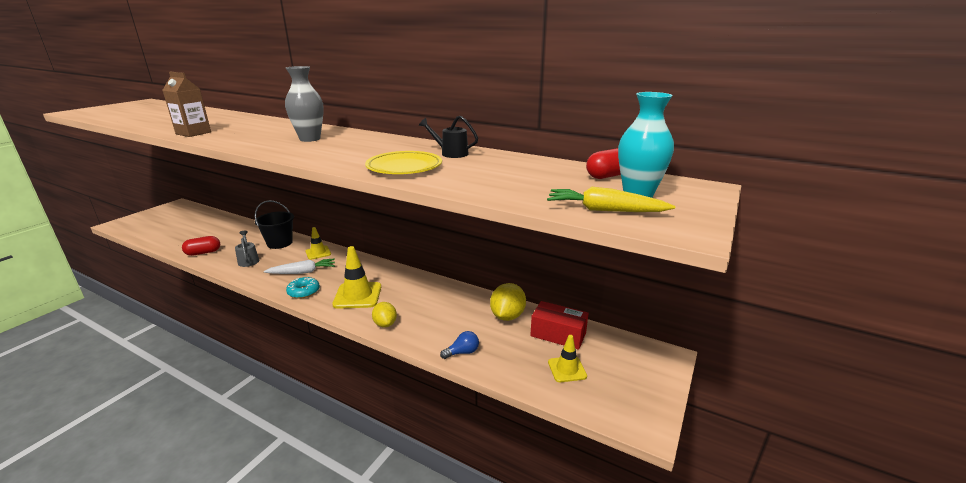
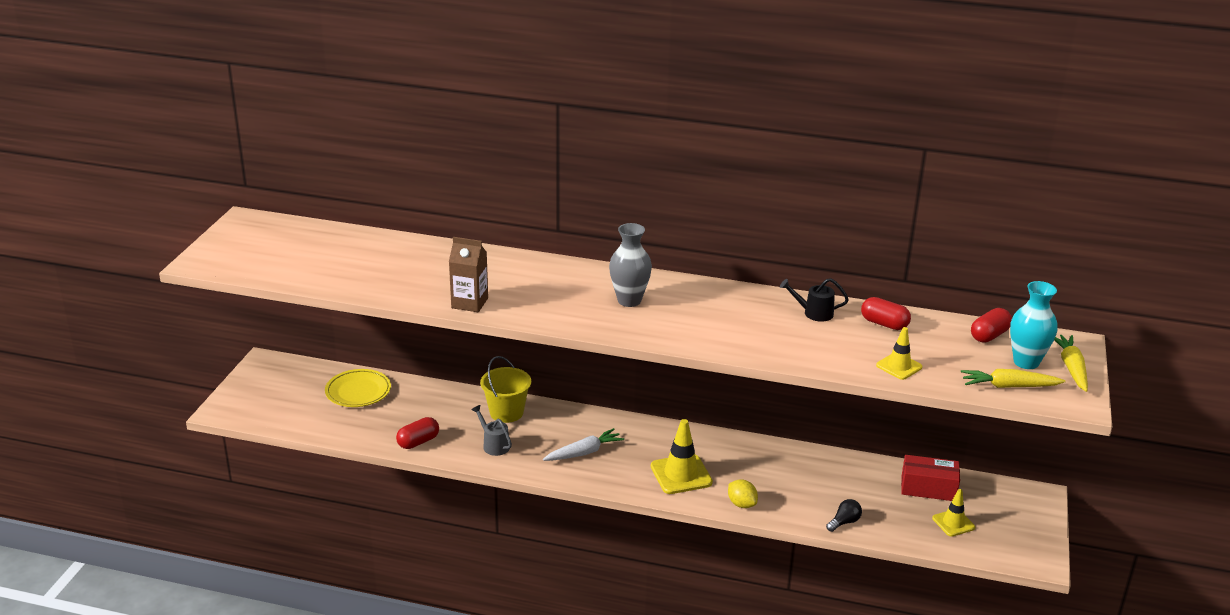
camera: 15 degrees left, 5 degrees up
black bucket [255,200,294,249] -> yellow bucket [480,356,531,423]
turquoise donut [286,277,320,299] -> none
yellow traffic cone [305,227,331,260] -> yellow traffic cone moved to [876,327,922,380]
yellow plate [365,151,442,174] -> yellow plate moved to [325,369,391,407]
blue light bulb [440,331,479,359] -> black light bulb [826,499,862,532]
yellow lemon [490,283,526,321] -> none
none -> red capsule [861,297,911,330]
none -> yellow carrot [1054,335,1088,392]

